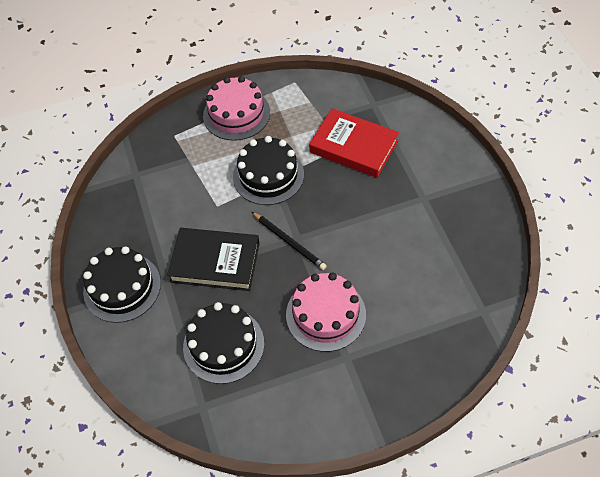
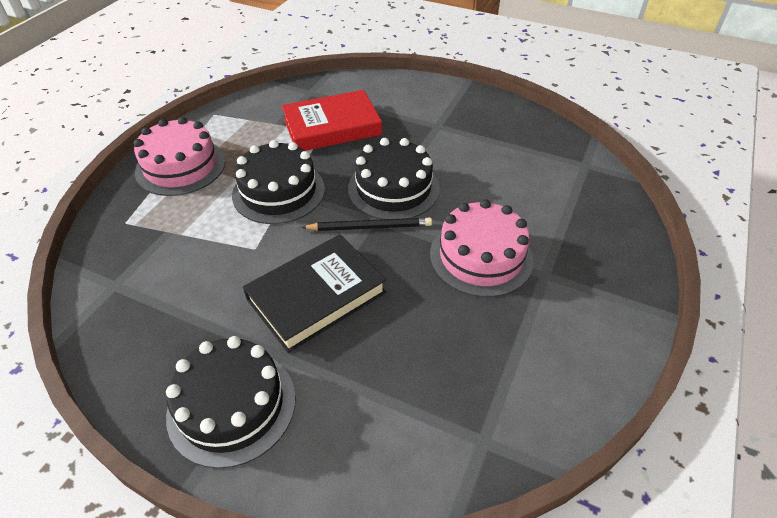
camera: 50 degrees left, 10 degrees down
black cake [183,302,264,384] -> black cake moved to [348,138,440,220]

